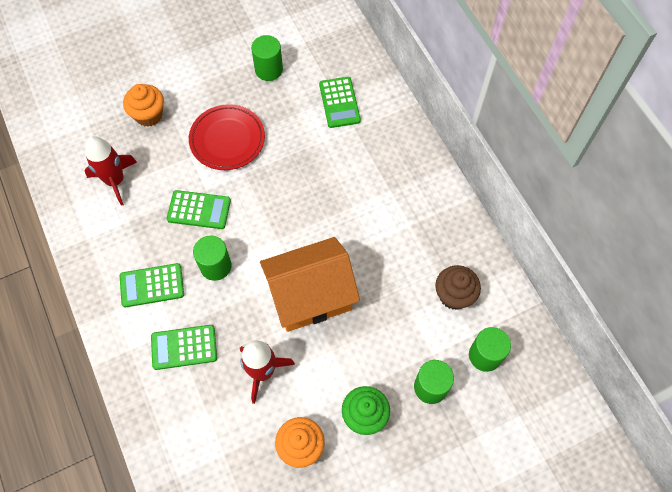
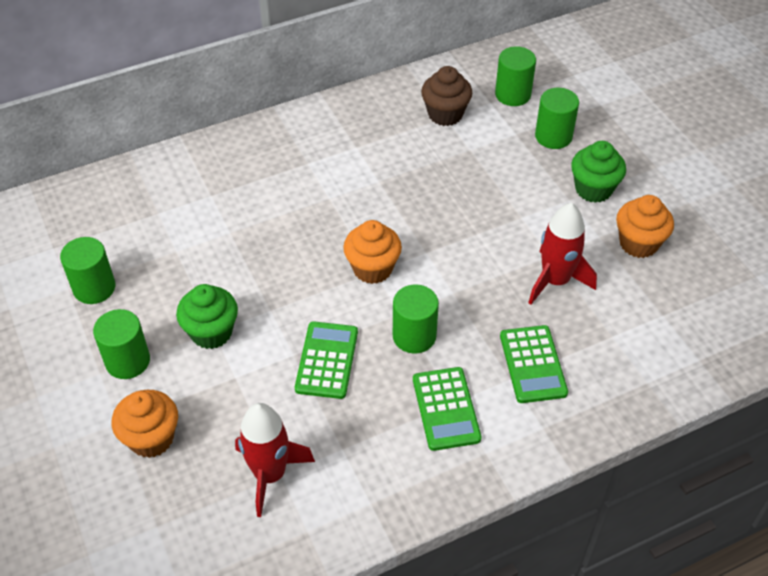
camera: 90 degrees left, 15 degrees down
red plate [189,104,265,170] -> green cupcake [176,284,238,349]
orange house [260,237,360,332] -> none
green calculator [319,77,361,128] -> none
none -> green cylinder [93,309,150,379]
none -> orange cupcake [343,220,402,284]

